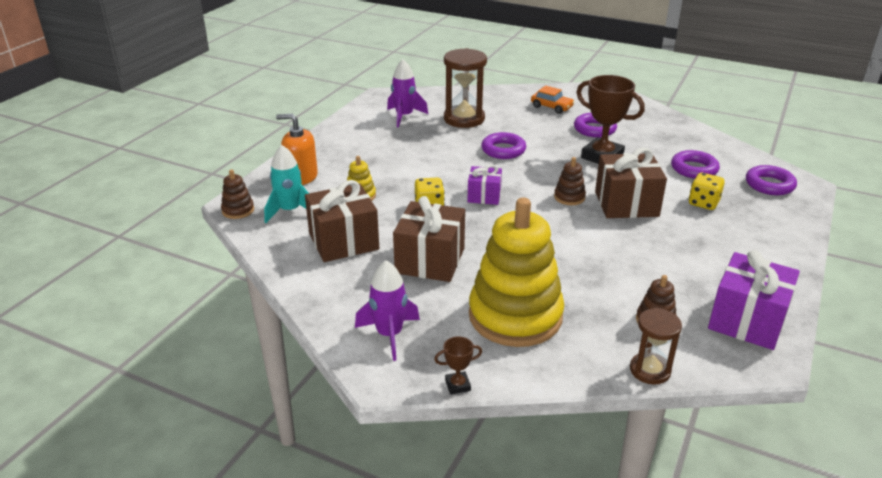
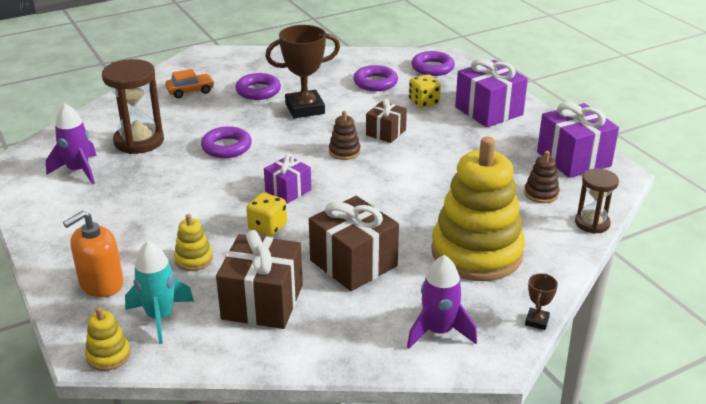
camera: 55 degrees left, 0 degrees up
brown stacking toy [221,170,254,219] -> yellow stacking toy [85,307,131,371]
brown gift [595,148,667,218] -> brown gift [366,99,407,143], size x0.59
none -> purple gift [455,58,528,127]

